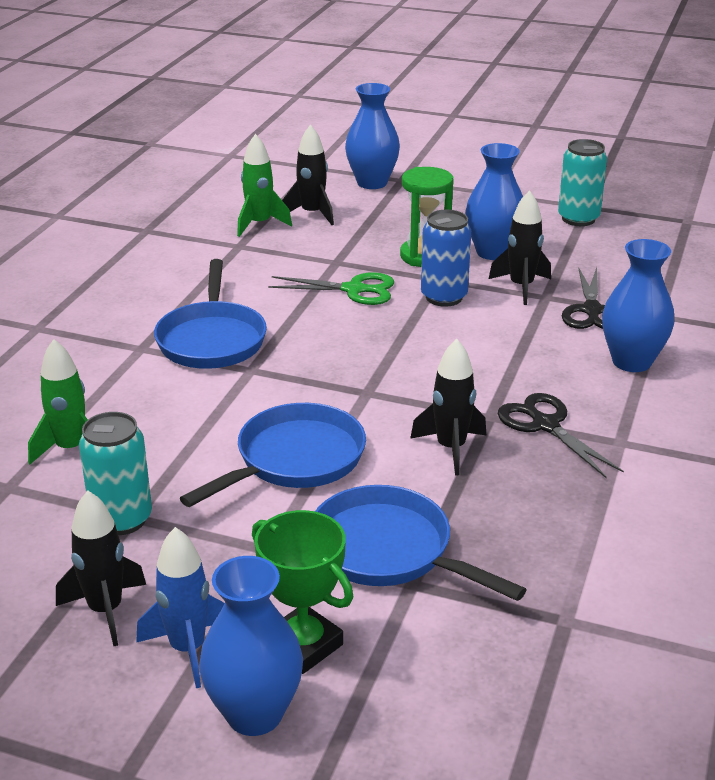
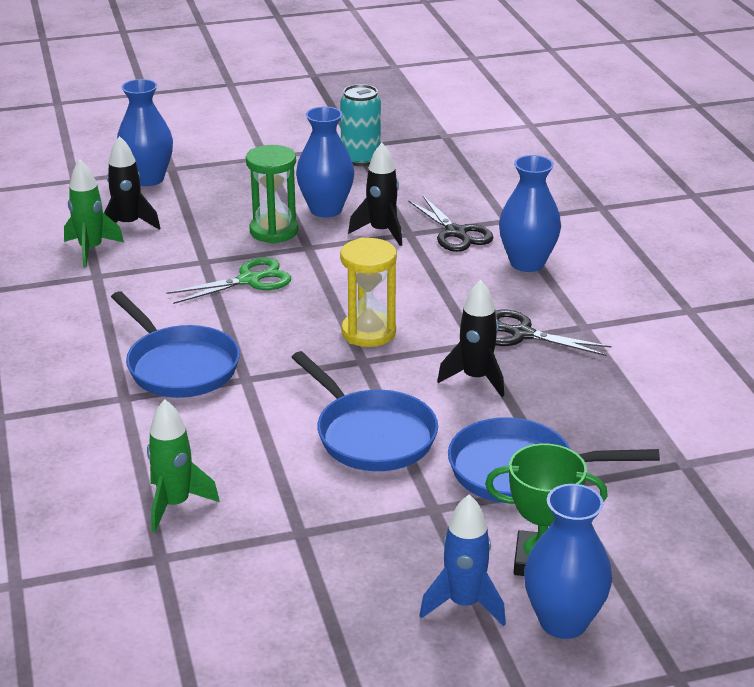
camera: 35 degrees left, 0 degrees up
black rocket [56,491,146,646] -> none
turquoise can [79,412,152,535] -> none
blue pan [180,403,366,507] -> blue pan turned 135 degrees clockwise [291,351,438,471]
blue can [421,210,471,307] -> none
none -> yellow hourglass [340,238,397,347]

